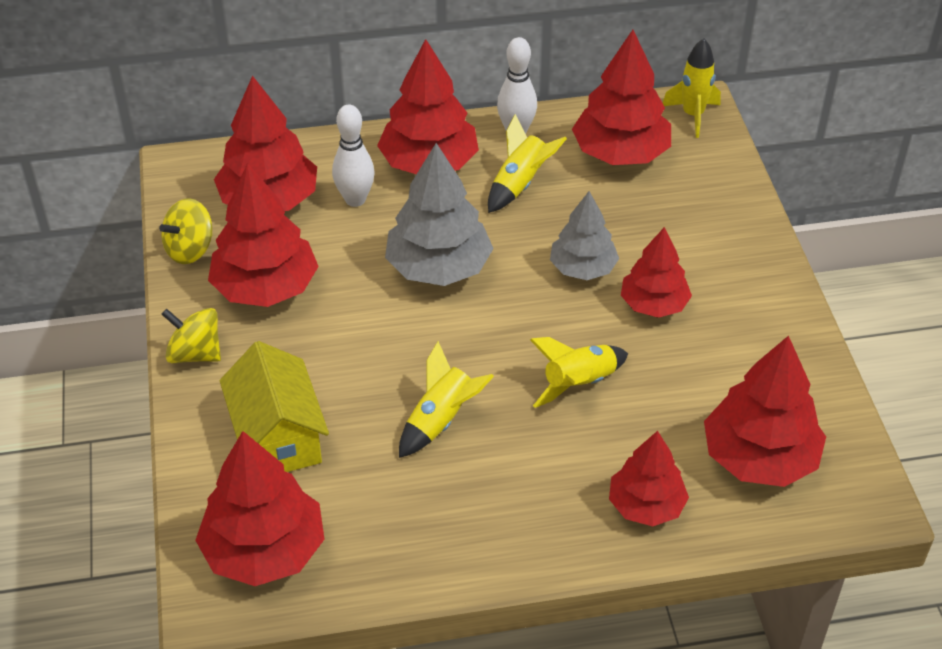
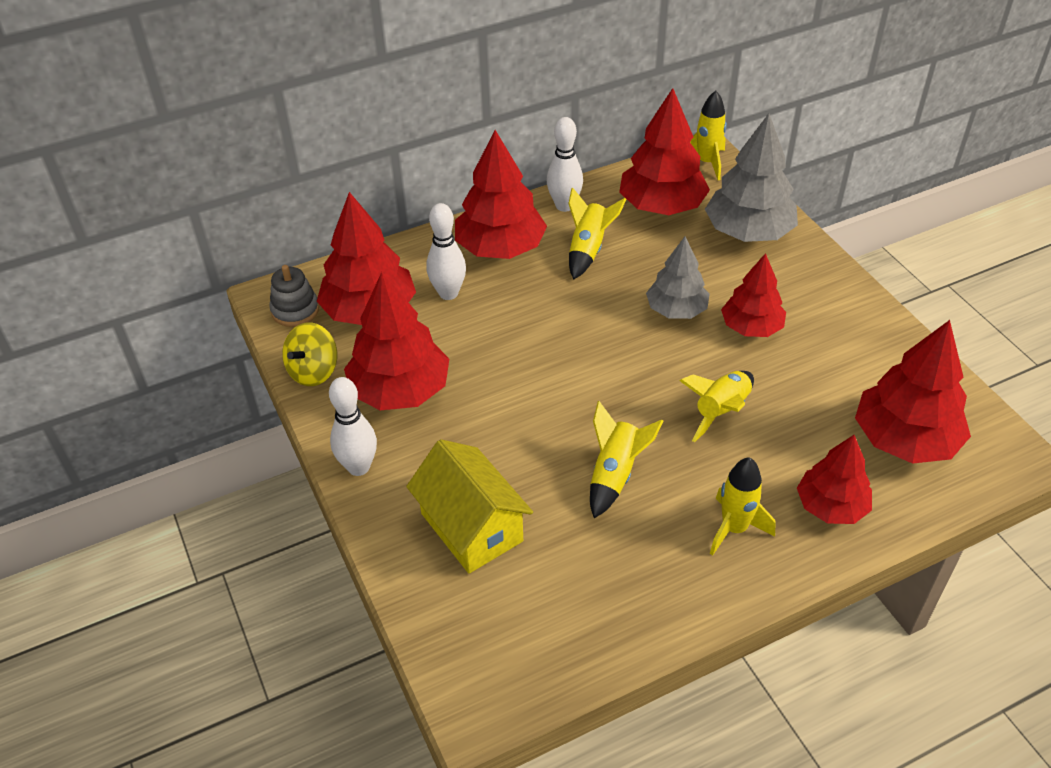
camera: 15 degrees left, 0 degrees up
yellow spinning top [161,308,221,363] -> white bowling pin [329,377,377,476]
red tree [195,431,325,586] -> none
grey tree [385,143,494,286] -> grey tree moved to [705,113,798,242]
none -> grey stacking toy [270,265,319,327]
none -> yellow rocket [710,457,776,555]

